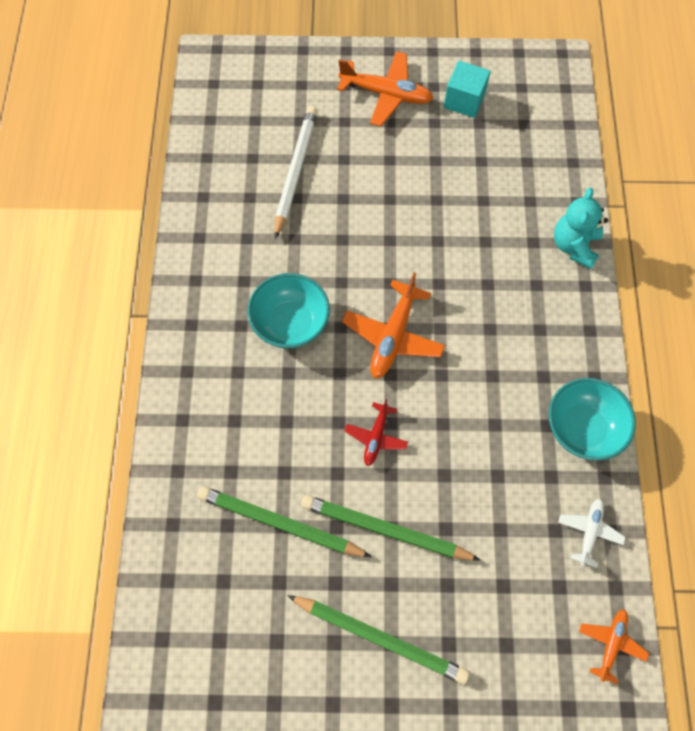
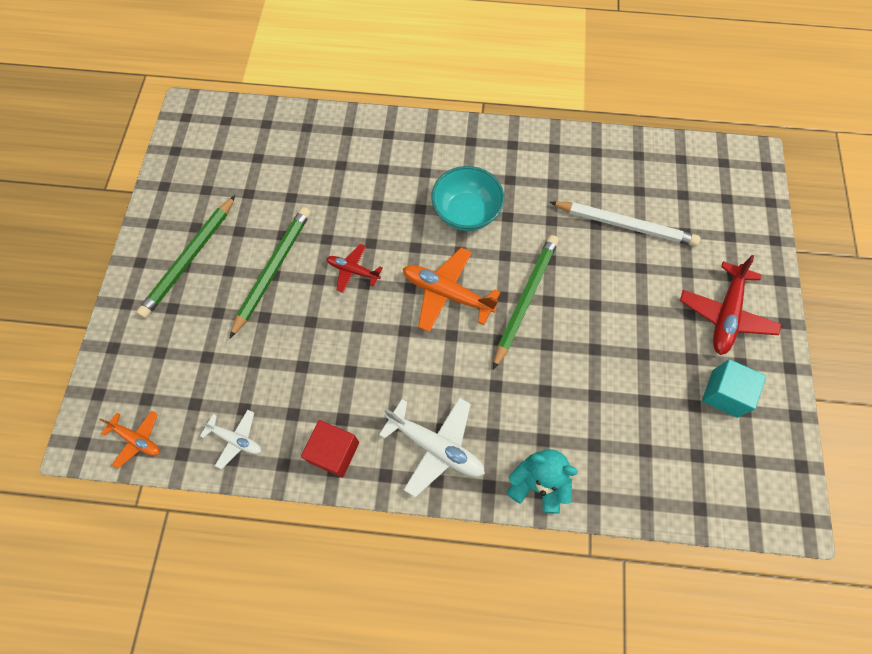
camera: 95 degrees right, 0 degrees up
green pencil [197,486,372,557] -> green pencil moved to [493,235,559,370]
orange plane [337,51,433,127] -> red plane [680,255,781,355]
turquoise bowl [549,378,636,461] -> red cube [301,420,359,478]
none -> white plane [379,397,485,497]

